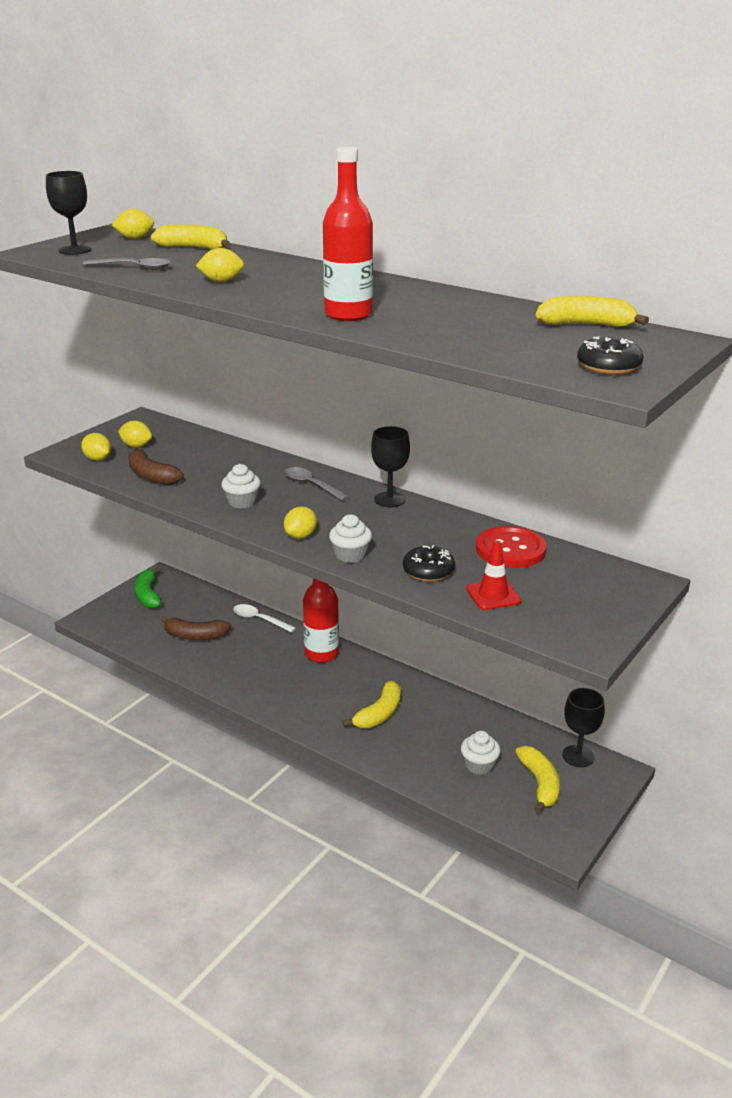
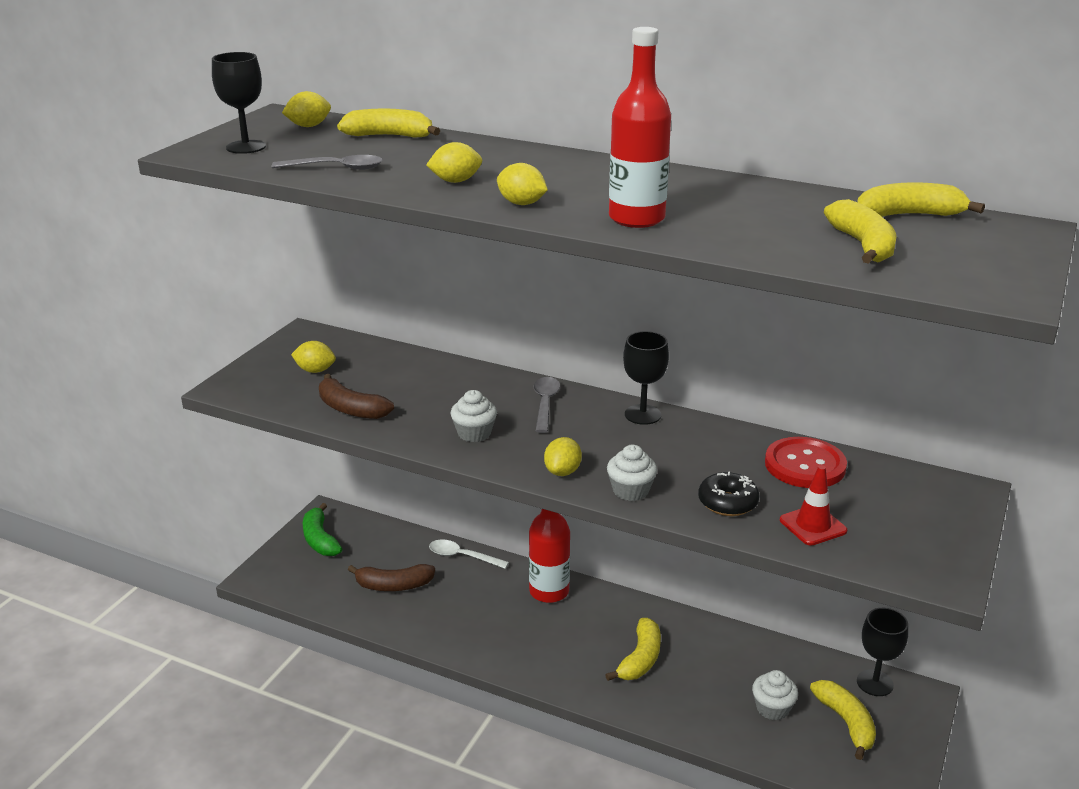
camera: 10 degrees left, 0 degrees up
yellow lemon [81,433,111,461] -> yellow lemon moved to [497,163,548,205]
grey spoon [285,467,349,501] -> grey spoon turned 60 degrees clockwise [534,377,560,433]
black donut [577,336,644,375] -> none
none -> yellow banana [824,199,897,264]

